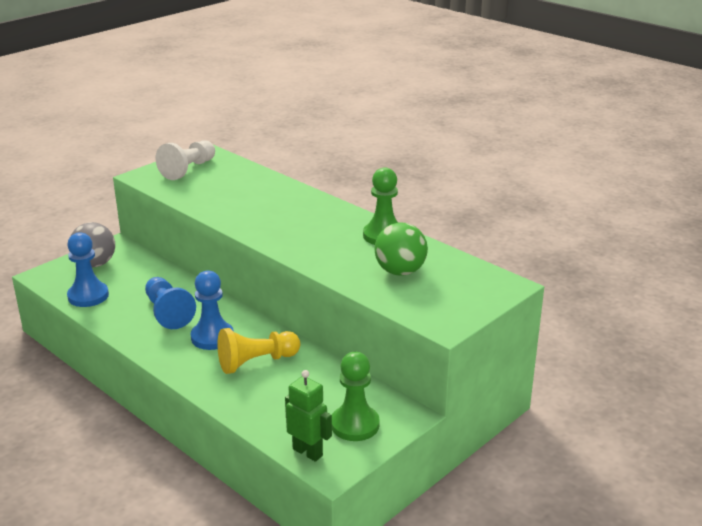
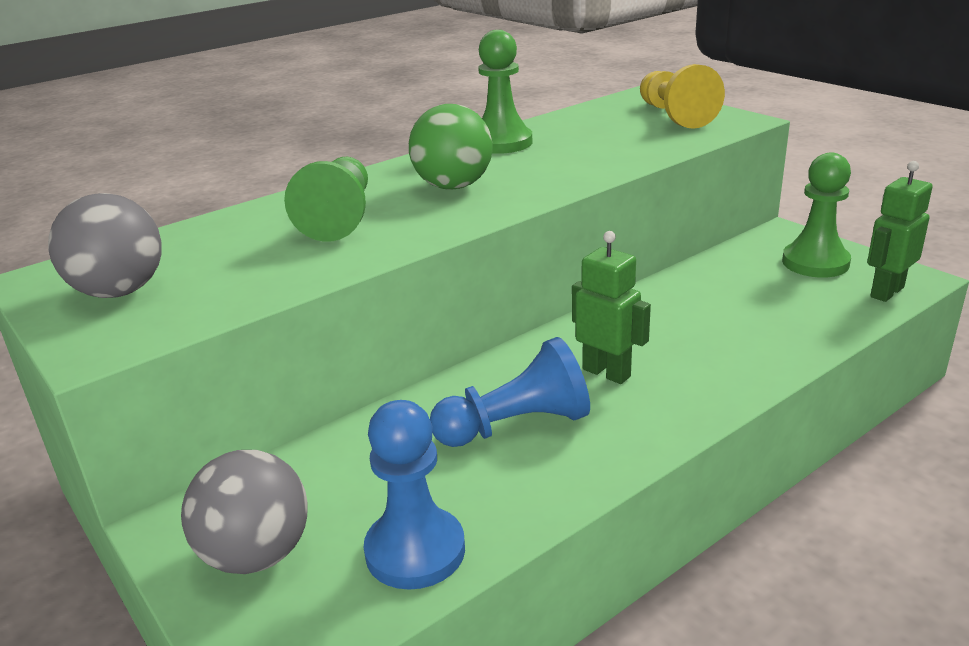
camera: 80 degrees left, 0 degrees up
white pawn [156,140,215,180] -> grey ball [48,193,162,298]
blue pawn [191,270,234,350] -> green robot [572,231,651,384]
yellow pawn [218,328,300,374] -> yellow pawn moved to [640,64,725,129]
green ball [375,223,428,276] -> green ball moved to [409,104,493,190]
none -> green pawn [284,157,368,242]

